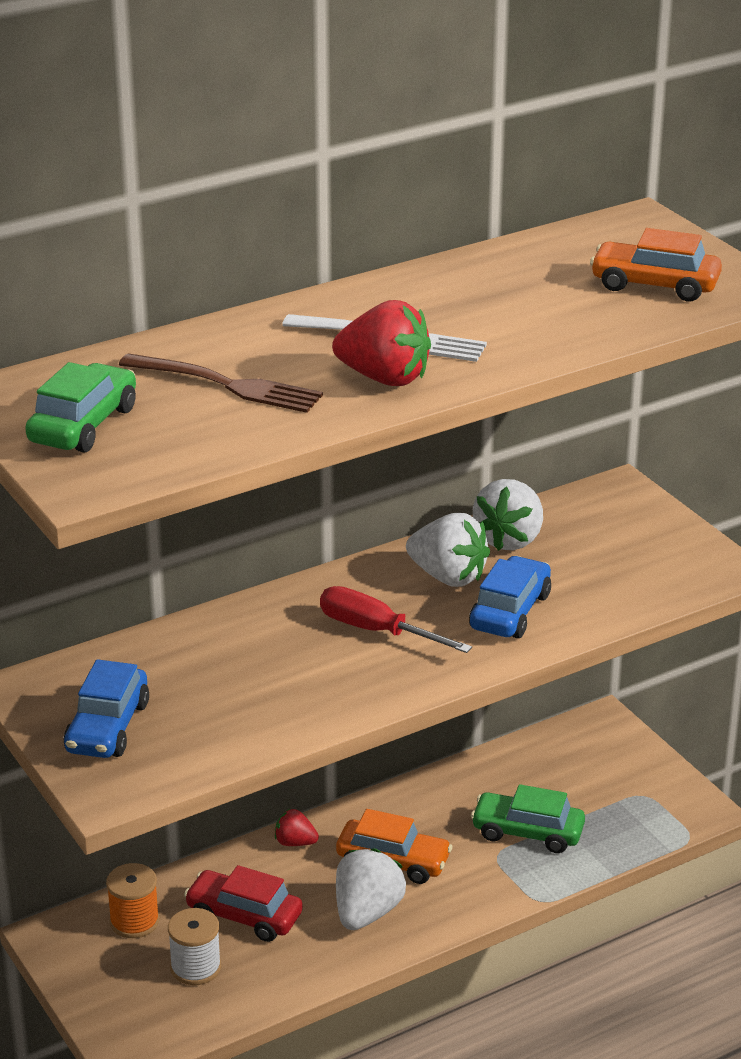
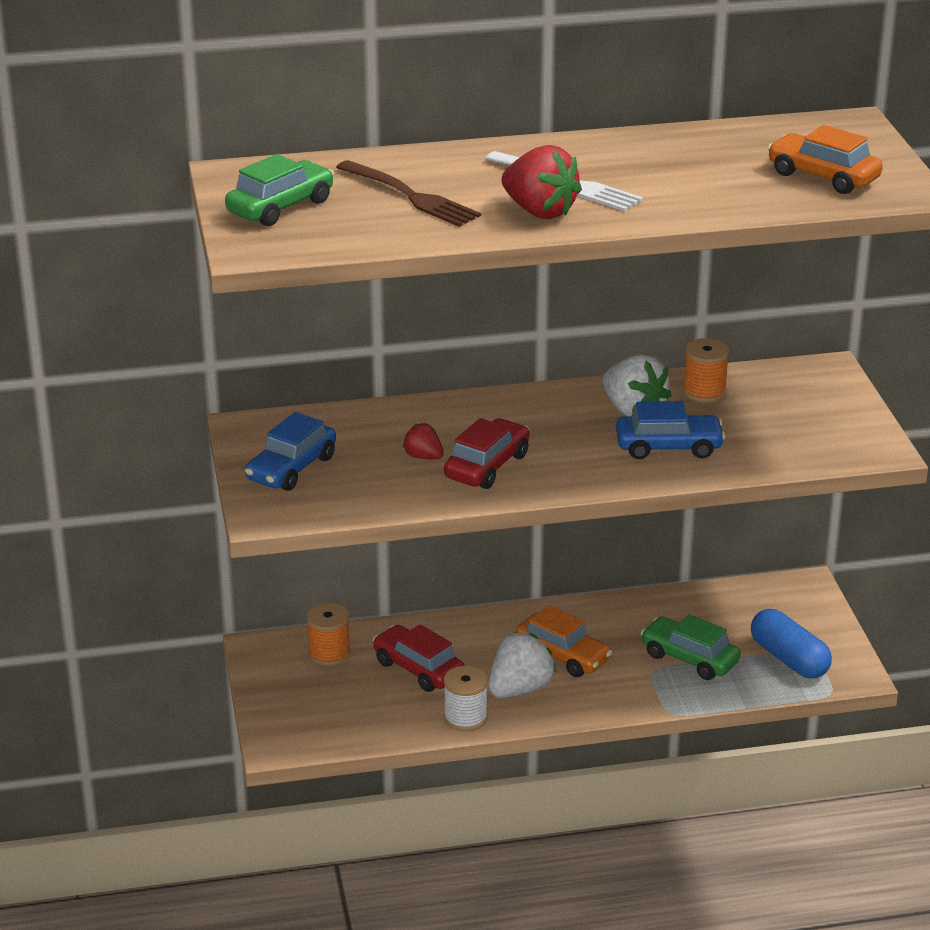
camera: 20 degrees right, 0 degrees up
white spool [168,908,221,985] -> white spool moved to [444,666,488,731]
red strawberry [275,809,319,846] -> red strawberry moved to [403,423,444,460]
red screwdriver [320,586,472,653] -> none
blue car [469,556,551,638] -> blue car turned 45 degrees clockwise [616,401,725,459]
white strawberry [473,479,543,551] -> orange spool [683,338,729,403]
none -> red car [444,418,529,489]
none -> blue capsule [751,609,832,678]

